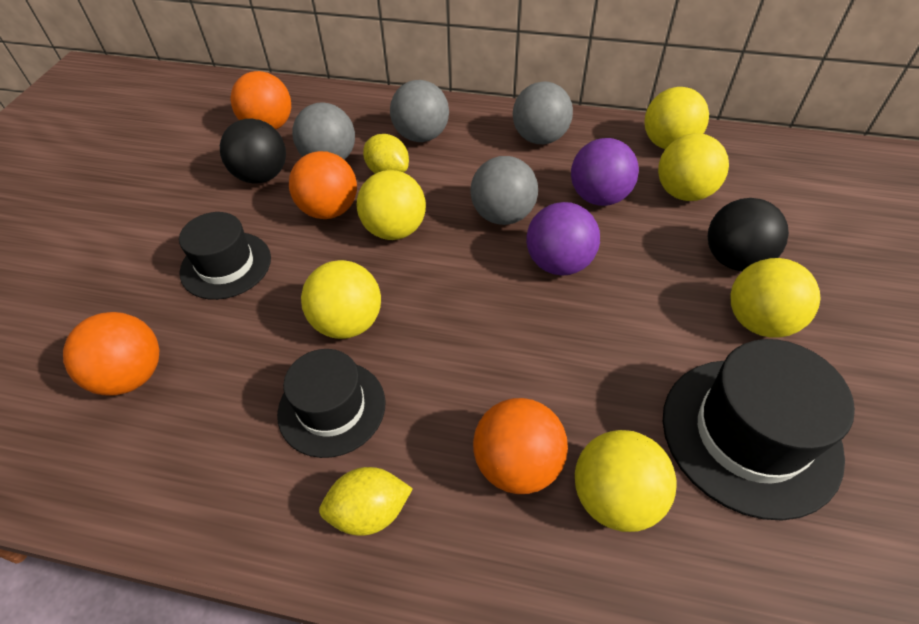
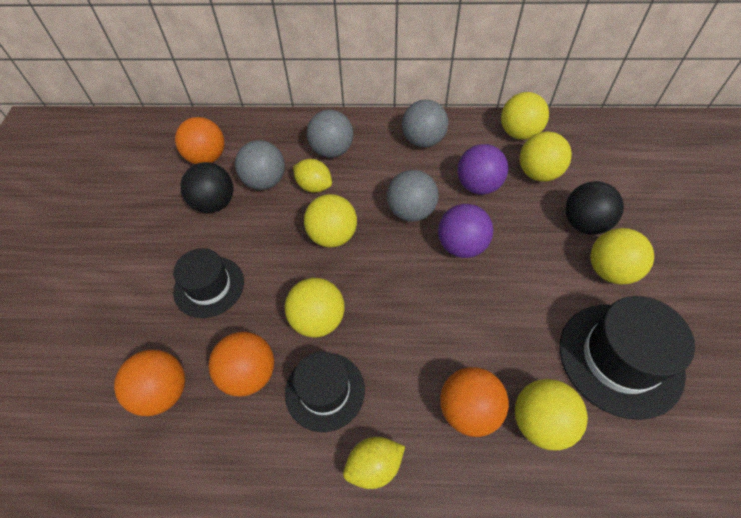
camera: 10 degrees left, 5 degrees up
orange ball [289,151,357,219] -> orange ball moved to [208,332,274,396]

